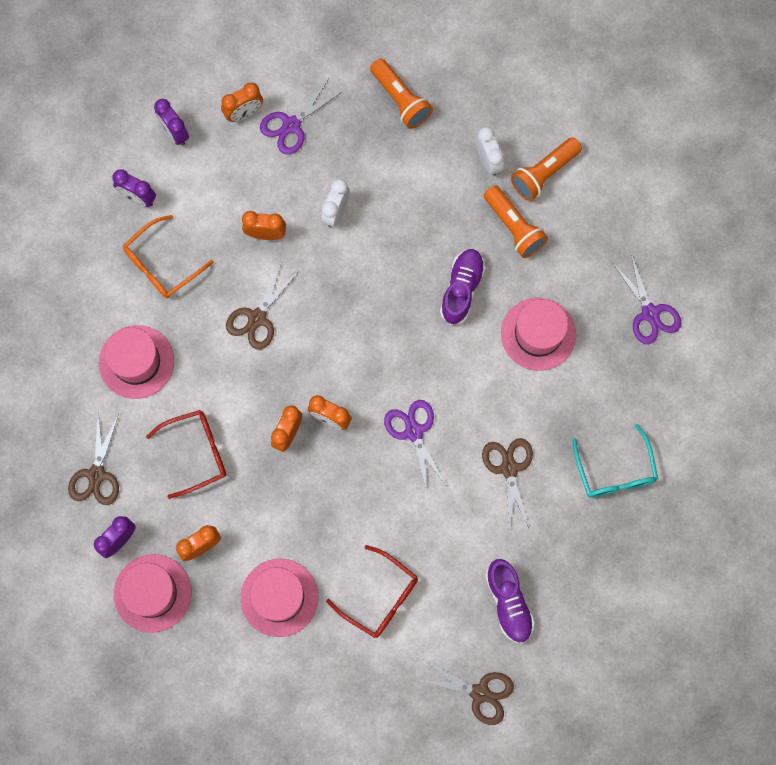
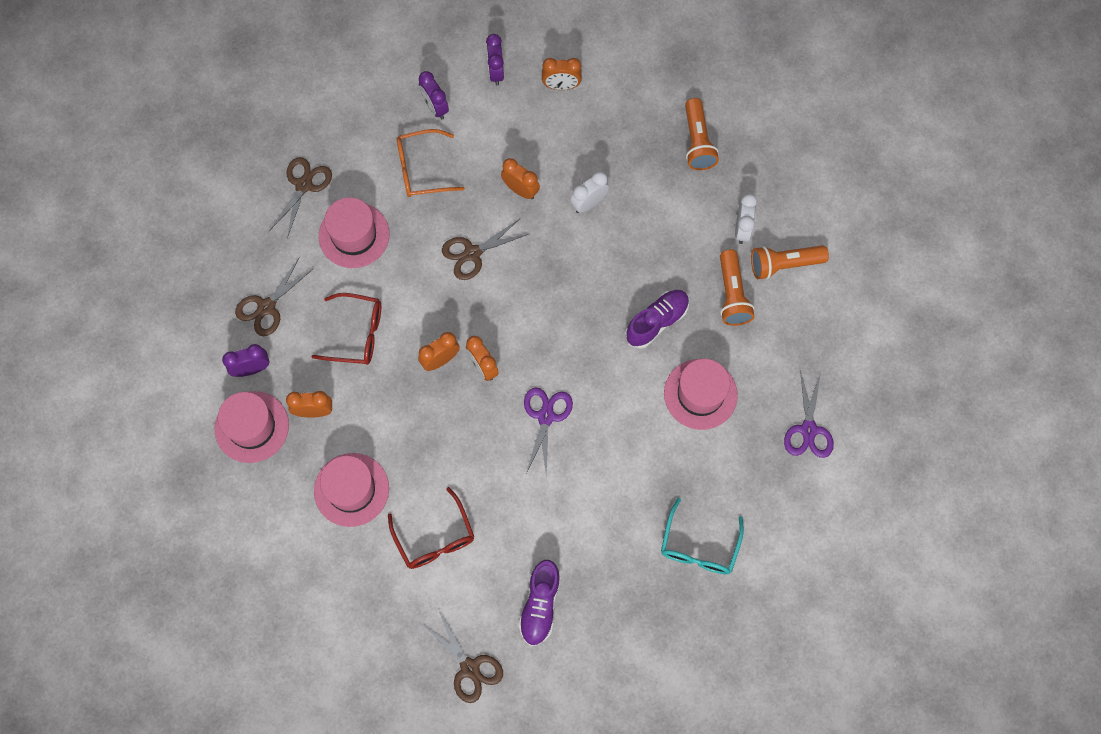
camera: 30 degrees right, 5 degrees down
purple scissors [260,80,343,155] -> none
brown scissors [482,438,533,530] -> brown scissors moved to [269,157,332,238]

